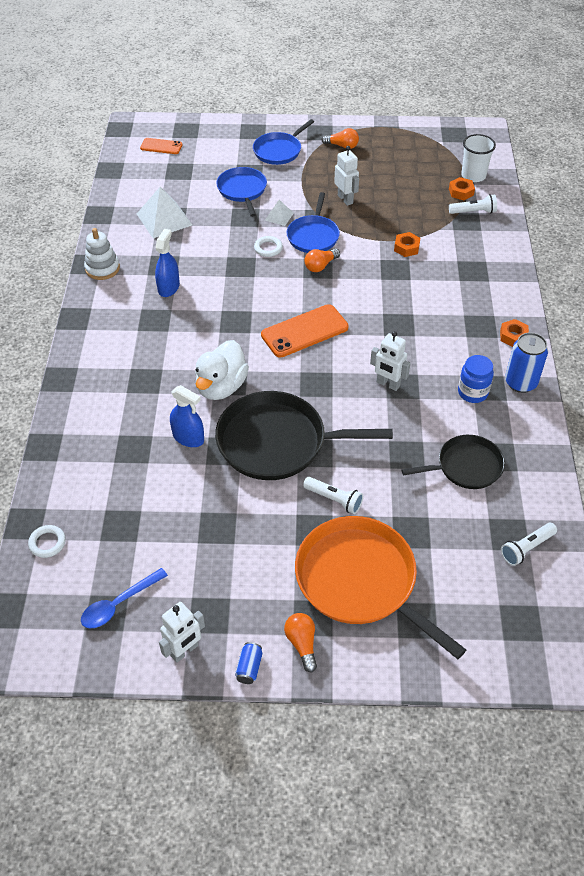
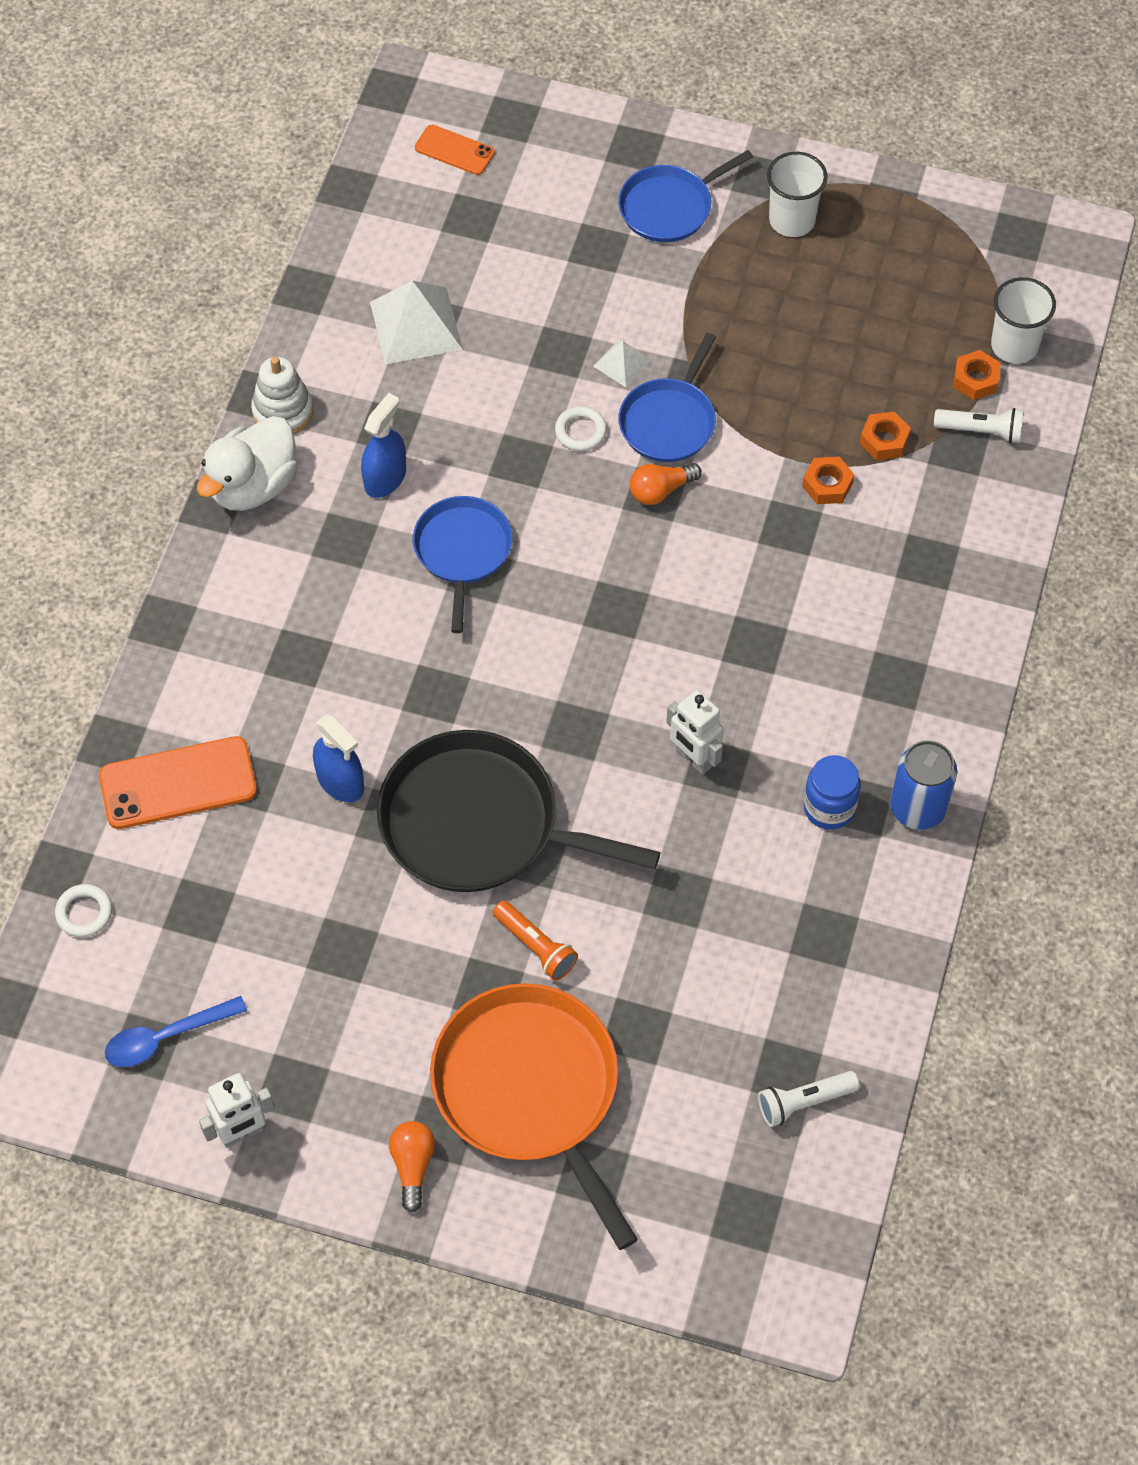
camera: 15 degrees right, 10 degrees up
white duck [195,340,249,400] -> white duck moved to [197,416,297,511]
blue pan [216,167,267,217] -> blue pan moved to [413,496,513,633]
blue can [235,642,262,684] -> none
orange phone [261,304,349,357] -> orange phone moved to [99,736,257,829]
white flashlight [303,477,363,514] -> orange flashlight [493,900,578,981]
orange light bulb [321,128,359,149] -> white cup [767,152,828,237]
white robot [334,146,359,206] -> none
black pan [402,435,505,489] -> none
orange nut [500,319,529,347] -> orange nut moved to [860,412,911,460]

